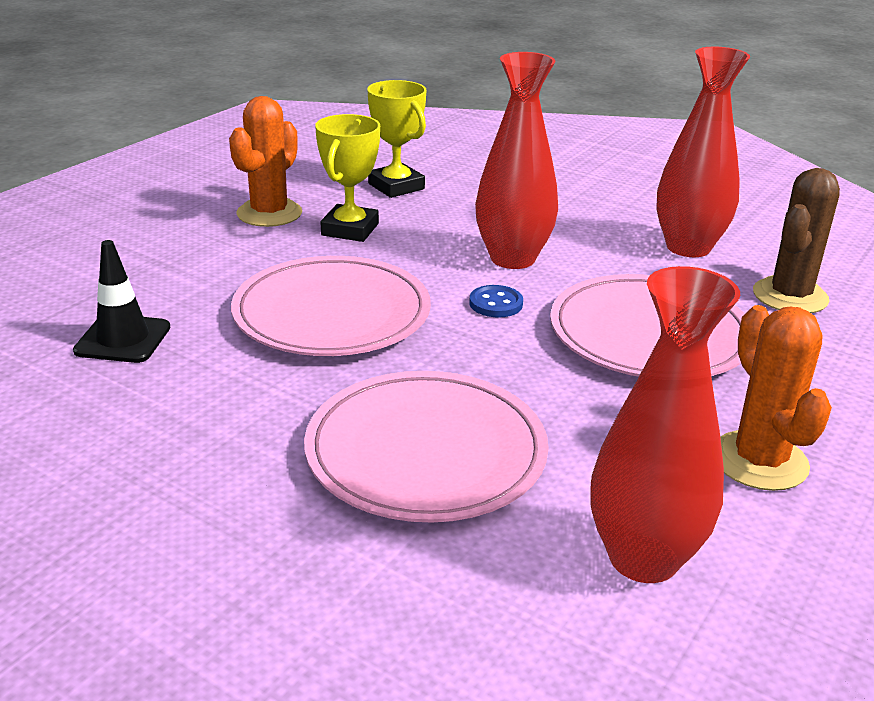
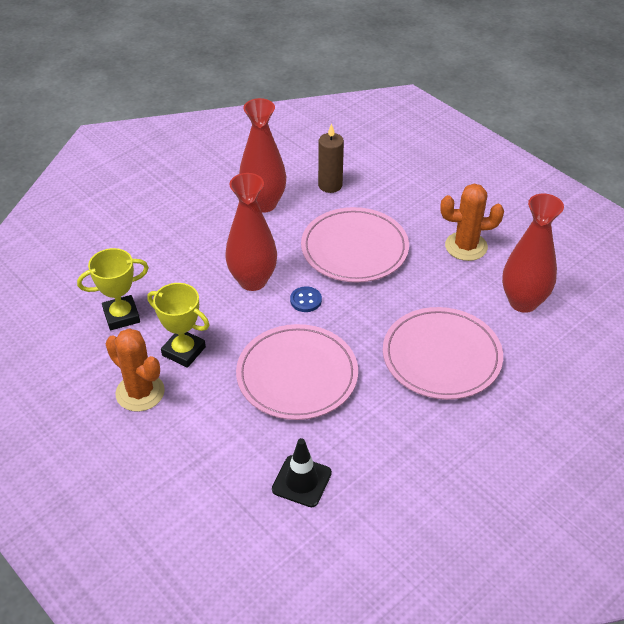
camera: 75 degrees left, 15 degrees up
brown cactus [753,168,840,313] -> brown candle [318,123,344,193]

